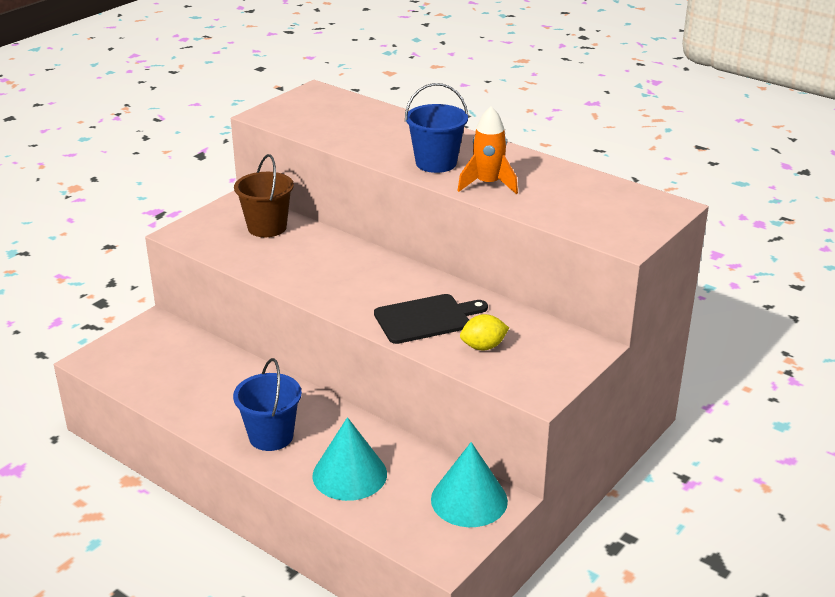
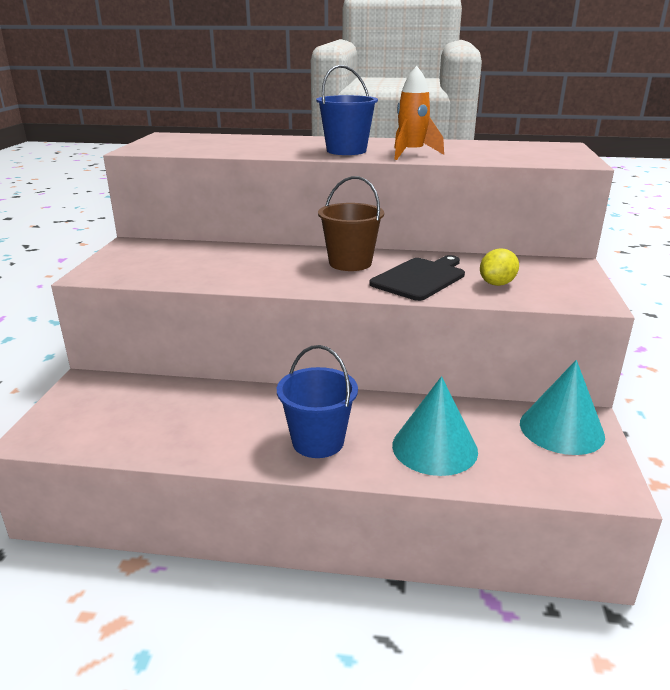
camera: 30 degrees left, 5 degrees down
brown bucket [234,154,294,237] -> brown bucket moved to [318,176,384,271]

